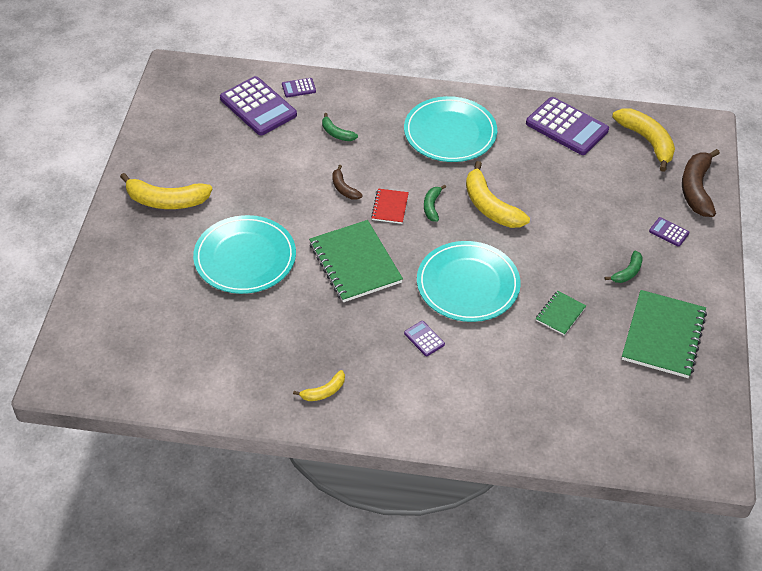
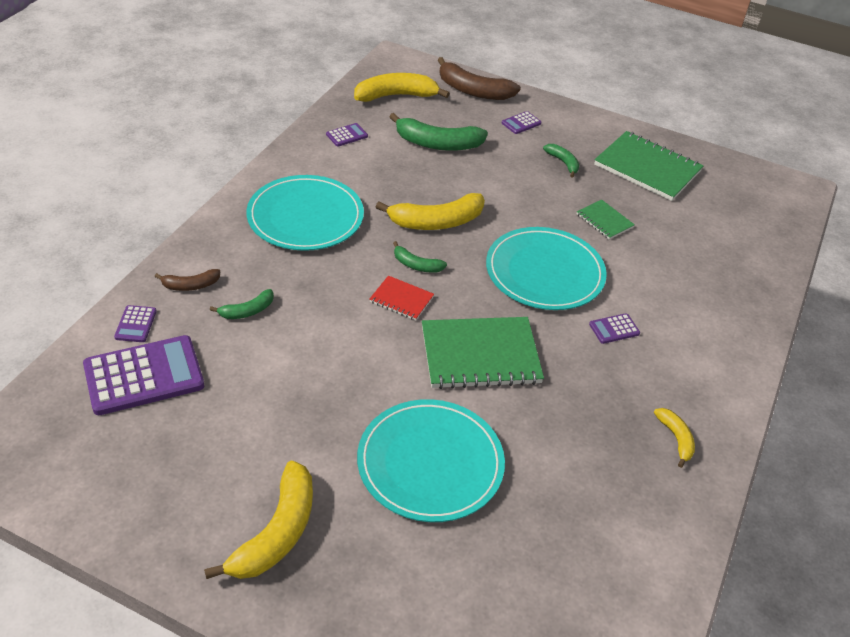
camera: 75 degrees left, 5 degrees down
brown banana [332,165,363,200] -> brown banana moved to [154,269,220,291]
purple calculator [526,97,609,155] -> purple calculator [326,123,368,147], size x0.45
none -> green banana [389,113,488,151]

